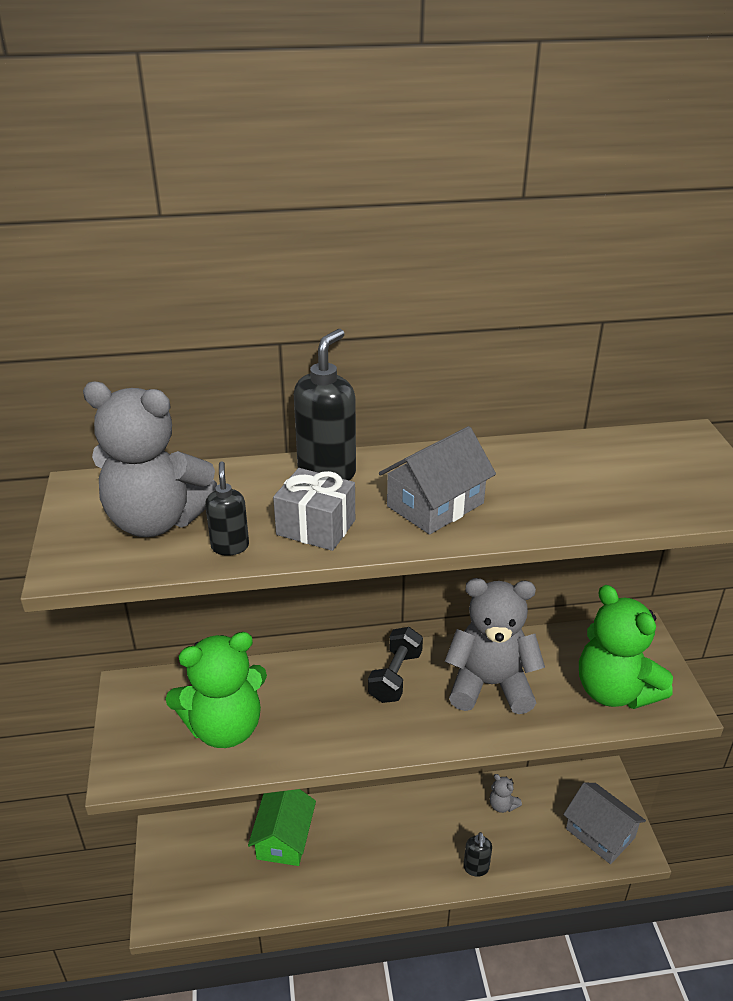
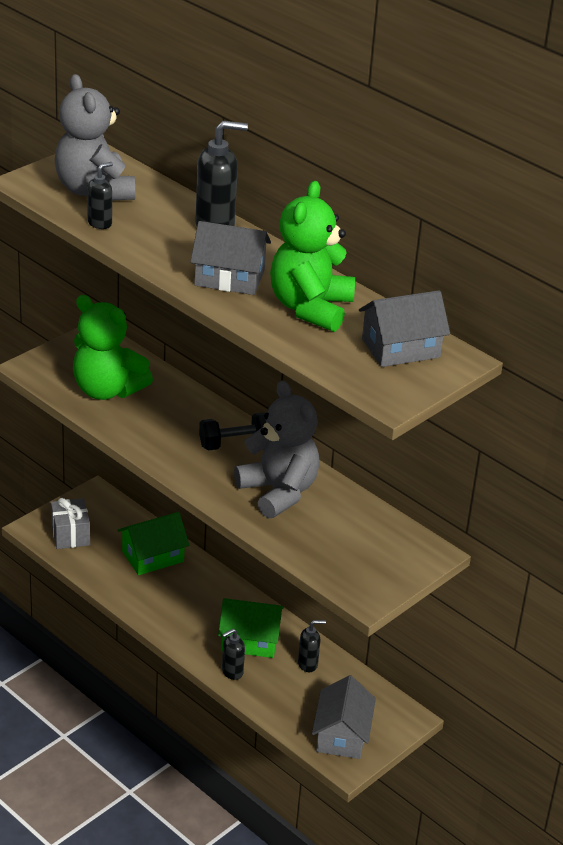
camera: 50 degrees right, 0 degrees up
grey gift [273,468,355,551] -> grey gift moved to [51,498,90,549]
grey teddy bear [490,774,522,813] -> black soap dispenser [298,620,326,672]
green teddy bear [579,585,673,709] -> green teddy bear moved to [270,181,355,332]
none -> green house [218,598,284,658]
none -> grey house [359,290,450,367]

